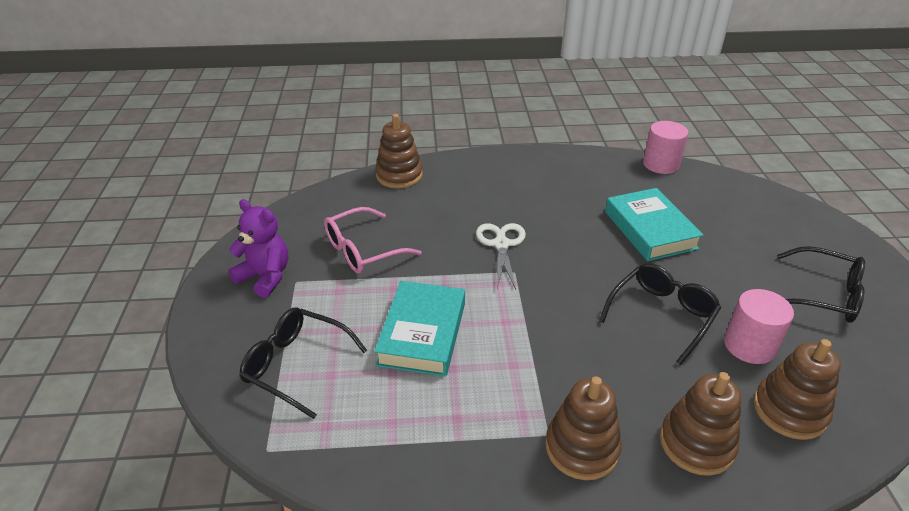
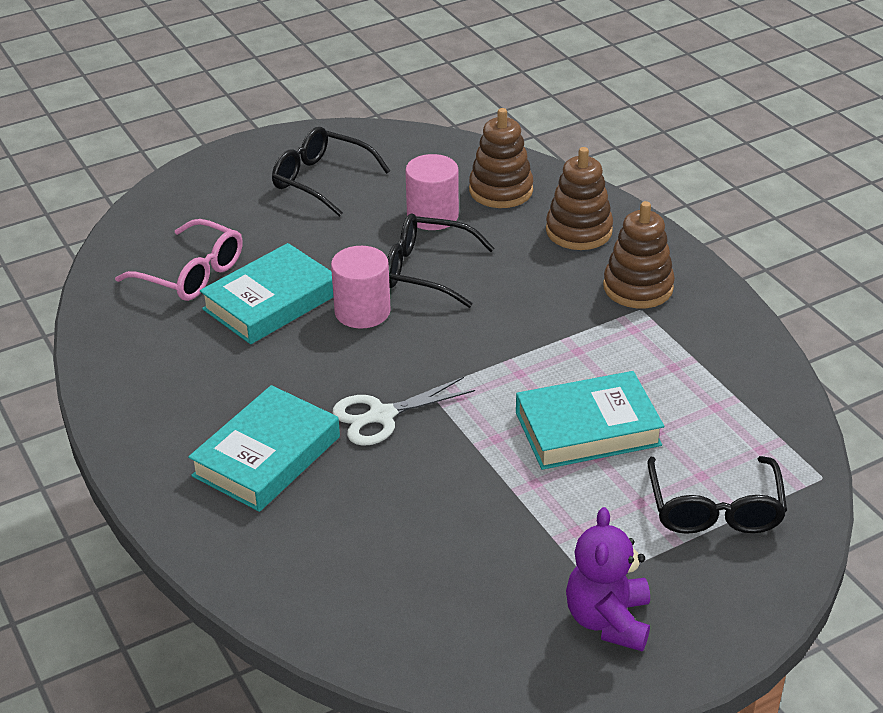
camera: 115 degrees left, 0 degrees up
pink glasses [324,207,422,274] -> pink glasses moved to [115,219,243,301]
brown stacking toy [375,114,423,188] -> none
pink cylinder [643,121,688,174] -> pink cylinder moved to [331,246,391,329]
black glasses [777,246,865,323] -> black glasses turned 60 degrees counterclockwise [272,127,390,217]
none -> turquoise book [188,385,340,512]

